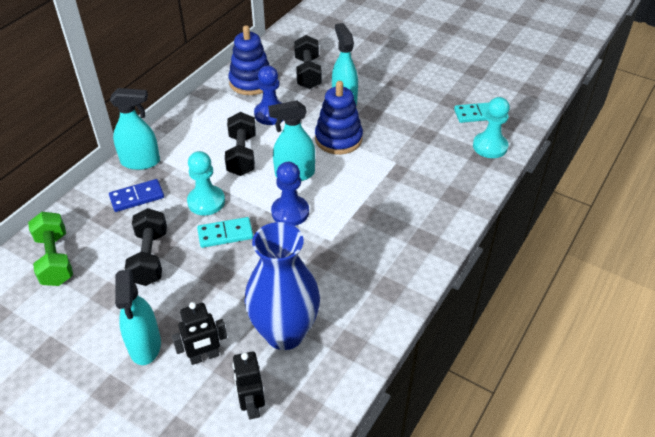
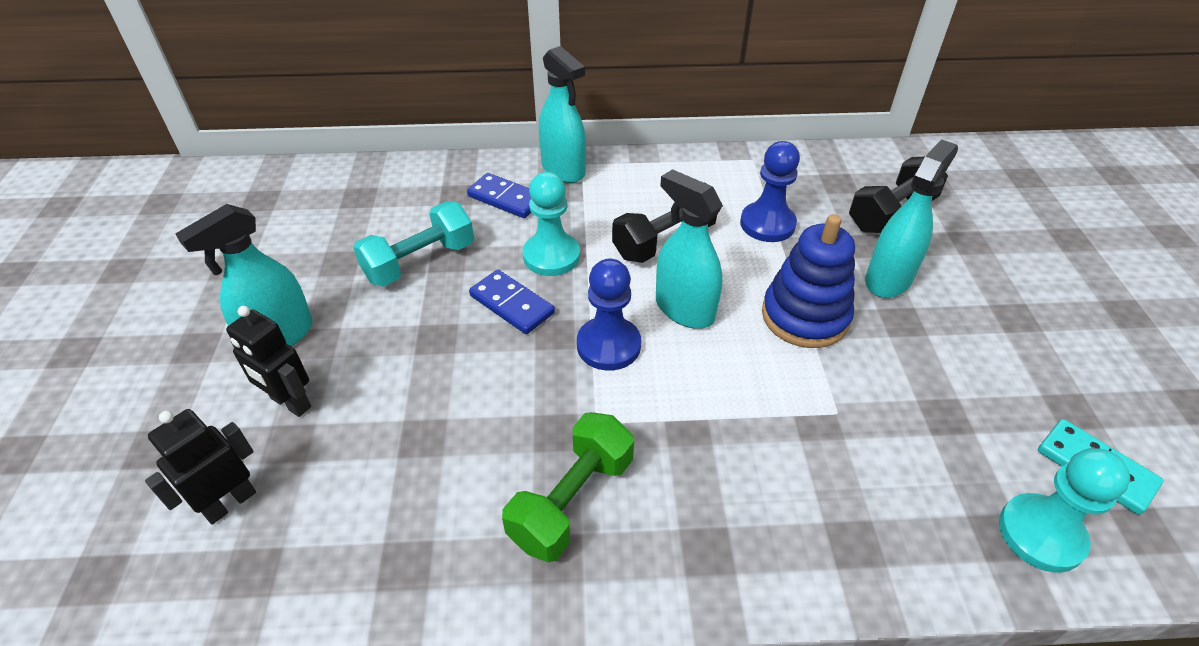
camera: 55 degrees right, 0 degrees up
green dumbbell [28,212,73,286] -> green dumbbell moved to [502,412,634,562]
black dumbbell [125,208,167,286] -> turquoise dumbbell [353,202,474,287]
turquoise domino [197,217,253,248] -> blue domino [469,270,555,334]
blue stacking toy [228,25,270,95] -> none
blue vase [245,222,320,350] -> none

